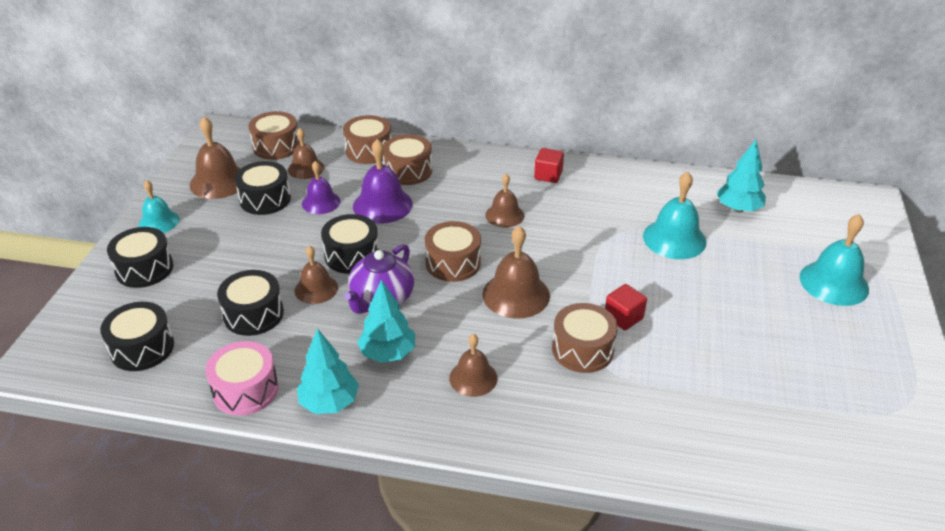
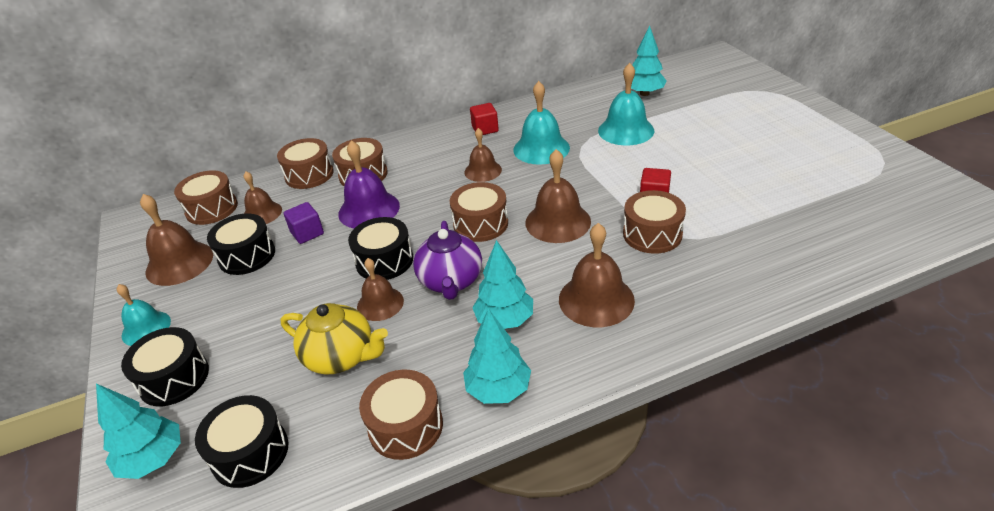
camera: 30 degrees left, 0 degrees up
pink drum [205,341,279,416] -> brown drum [359,370,443,460]
black drum [217,270,284,336] -> yellow teapot [281,303,388,374]
purple bell [302,161,340,214] -> purple cube [284,202,324,244]
brown bell [449,334,497,397] -> brown bell [559,223,635,327], size x1.55
turquoise bell [800,214,869,306] -> turquoise bell moved to [513,81,570,165]
none -> turquoise tree [96,384,181,479]

